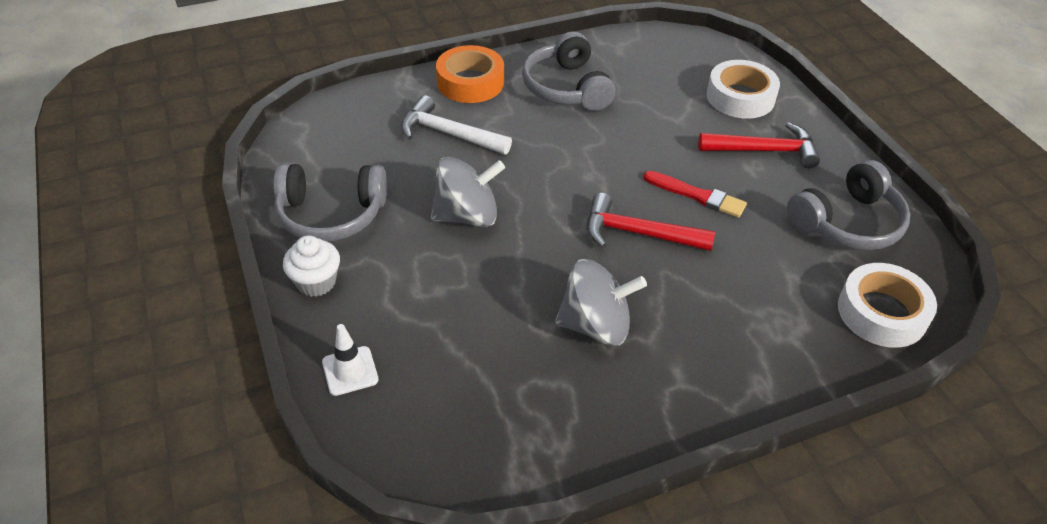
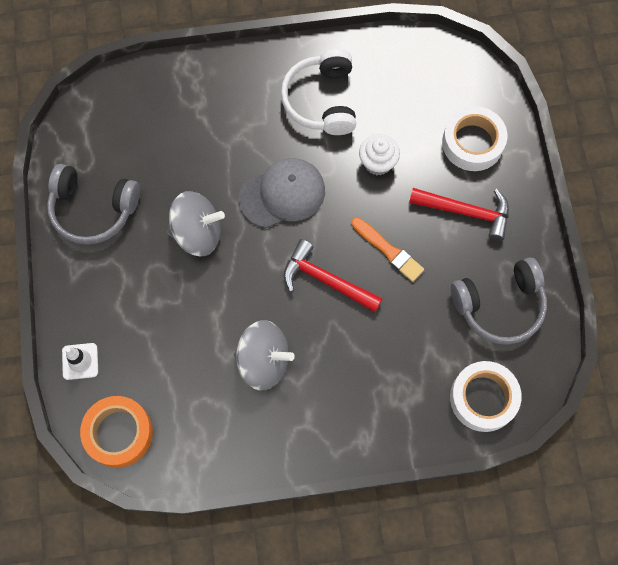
camera: 15 degrees right, 25 degrees up
white cupcake [283,235,340,297] -> white cupcake moved to [359,134,400,175]
white hammer [401,95,512,155] -> none
orange tape [436,45,504,103] -> orange tape moved to [80,396,153,468]
grey headphones [522,31,616,111] -> white headphones [281,49,356,135]
red brush [643,171,747,218] -> orange brush [351,217,424,282]
none -> grey cap [239,158,325,228]

